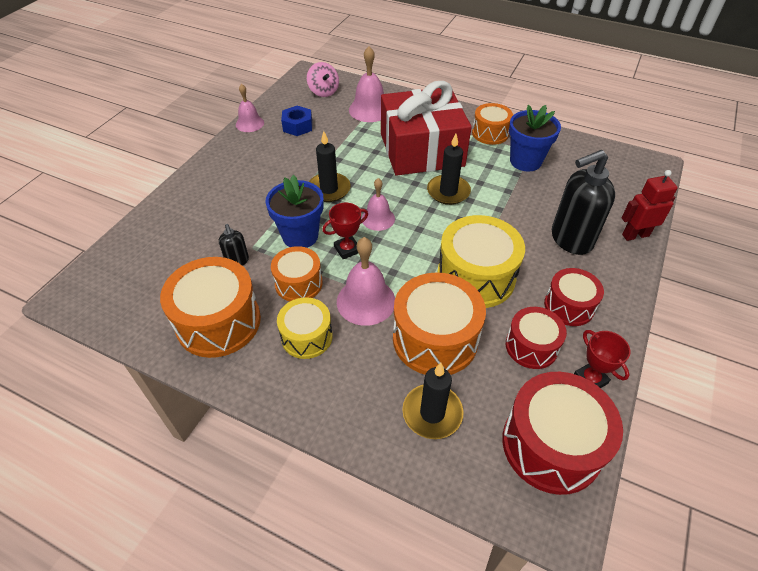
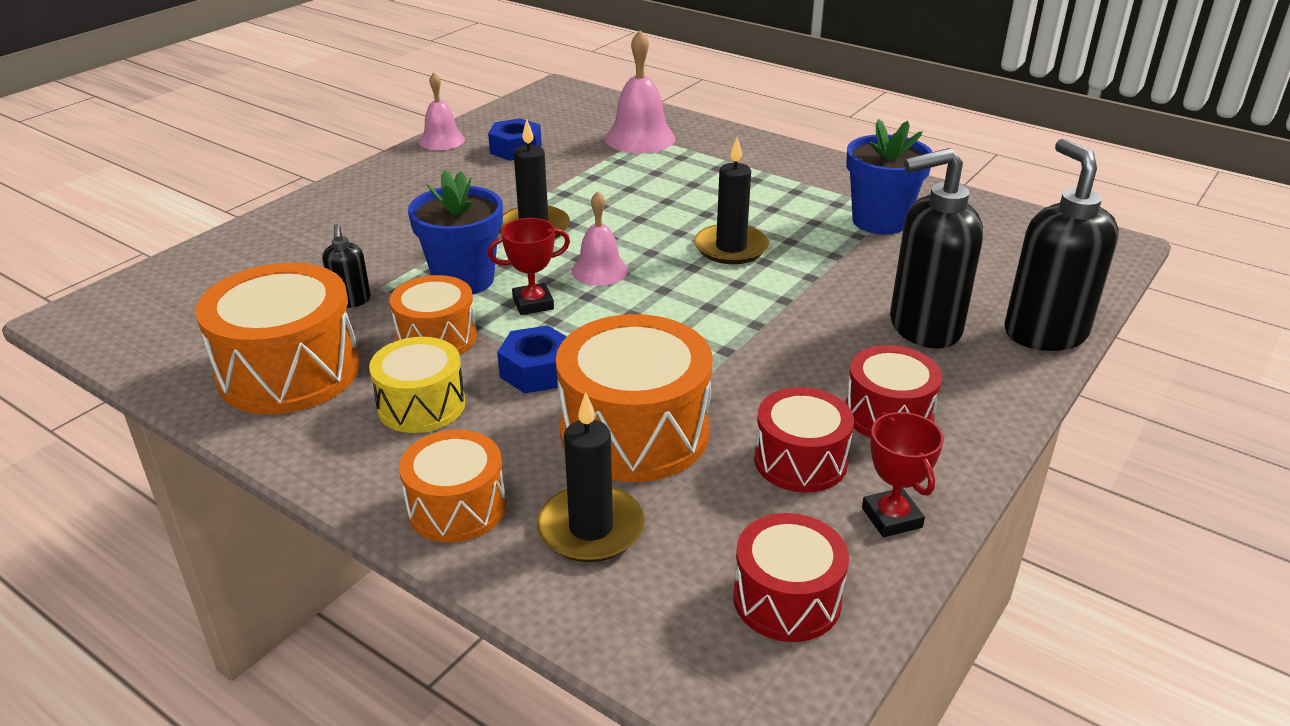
camera: 10 degrees right, 15 degrees down
pink spinning top [307,62,339,97] -> none
pink bell [337,237,395,326] -> blue nut [497,325,567,393]
red gift [381,81,471,176] -> none
yellow drum [437,215,525,308] -> none
orange drum [472,103,513,145] -> orange drum moved to [399,430,506,543]
red drum [502,372,623,495] -> red drum [733,513,849,642], size x0.60
red robot [622,170,678,241] -> black soap dispenser [1004,138,1119,351]

